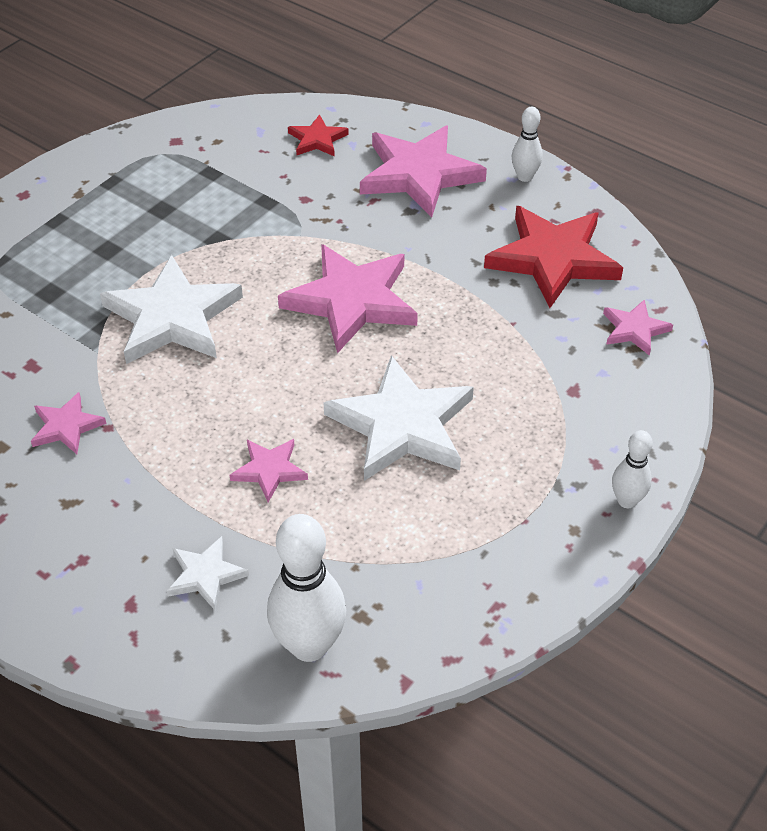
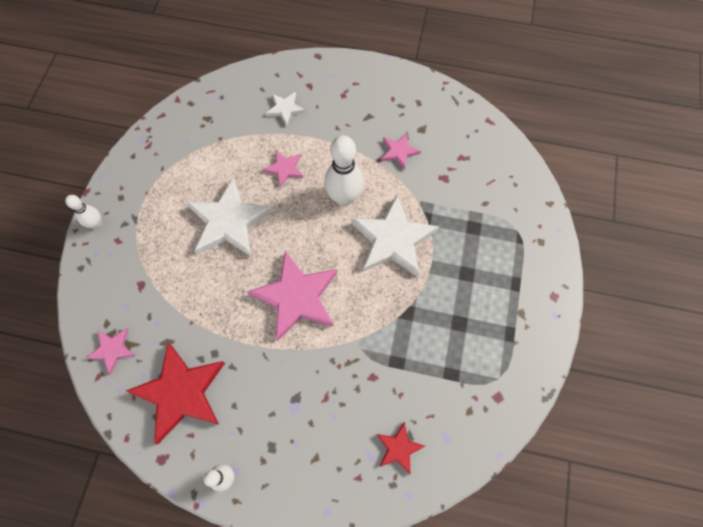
camera: 155 degrees right, 20 degrees up
white bowling pin [267,514,346,662] -> white bowling pin moved to [324,135,364,206]
pink star [360,126,487,218] -> none

